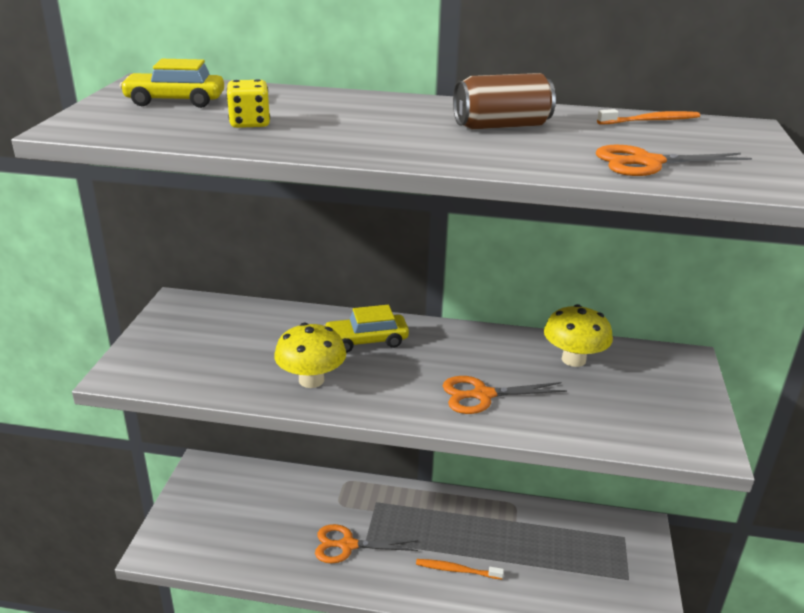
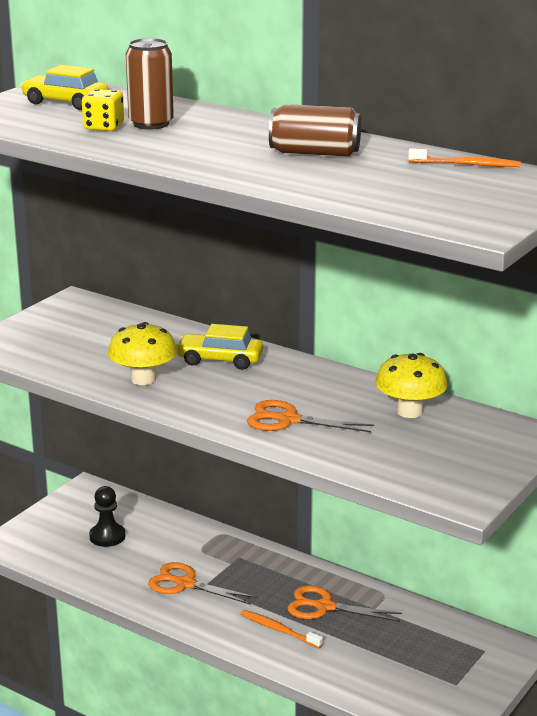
camera: 25 degrees right, 5 degrees down
orange scissors [596,145,752,176] -> orange scissors moved to [287,585,402,622]
none -> black pawn [89,486,125,547]
none -> brown can [126,38,174,129]

